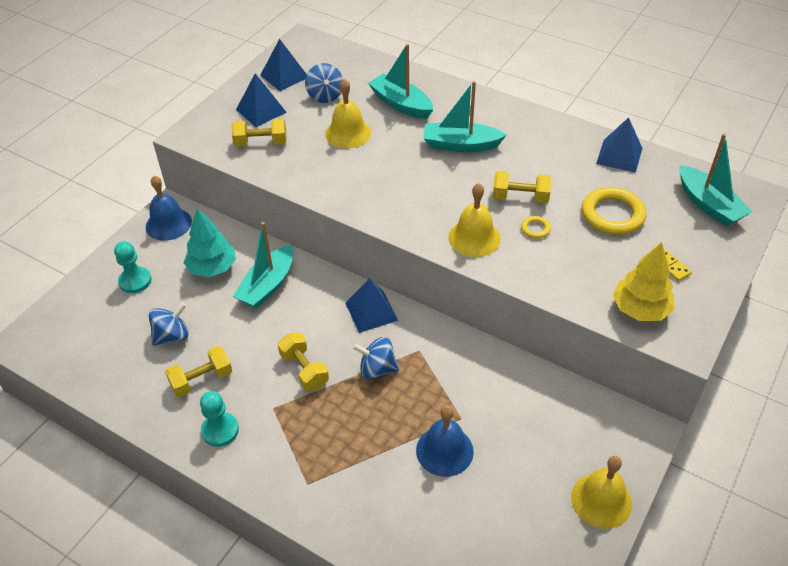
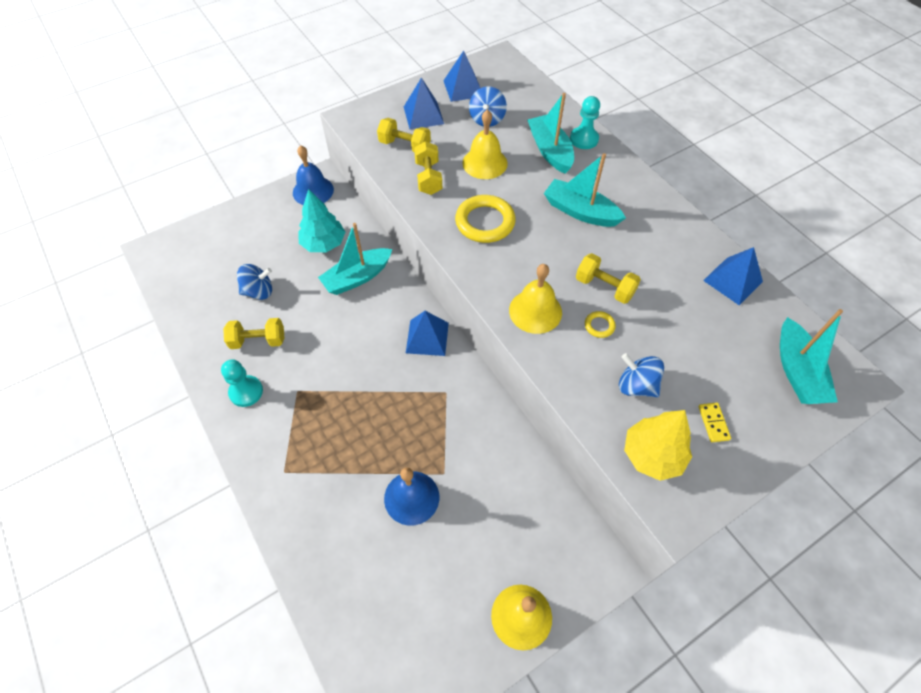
camera: 25 degrees right, 10 degrees up
turquoise pawn [114,241,152,293] -> turquoise pawn moved to [570,96,600,149]
yellow dumbbell [278,333,329,391] -> yellow dumbbell moved to [414,141,442,195]
blue spinning top [353,337,399,380] -> blue spinning top moved to [619,353,664,397]
yellow ring [582,187,647,235] -> yellow ring moved to [455,195,516,243]

